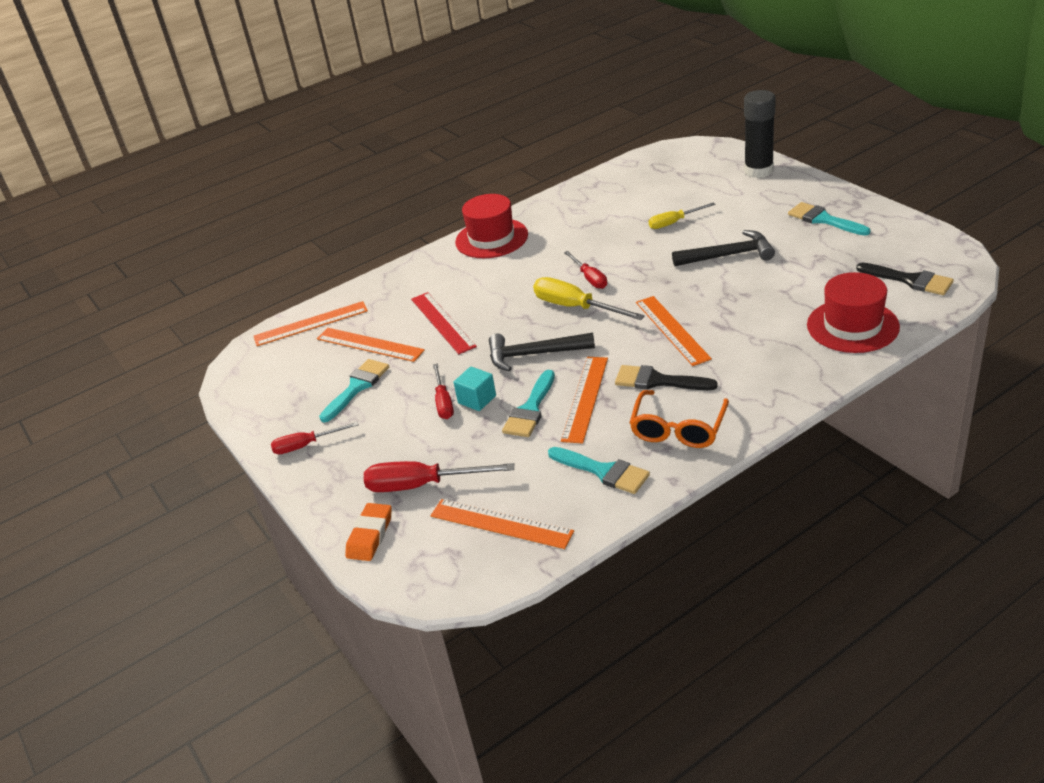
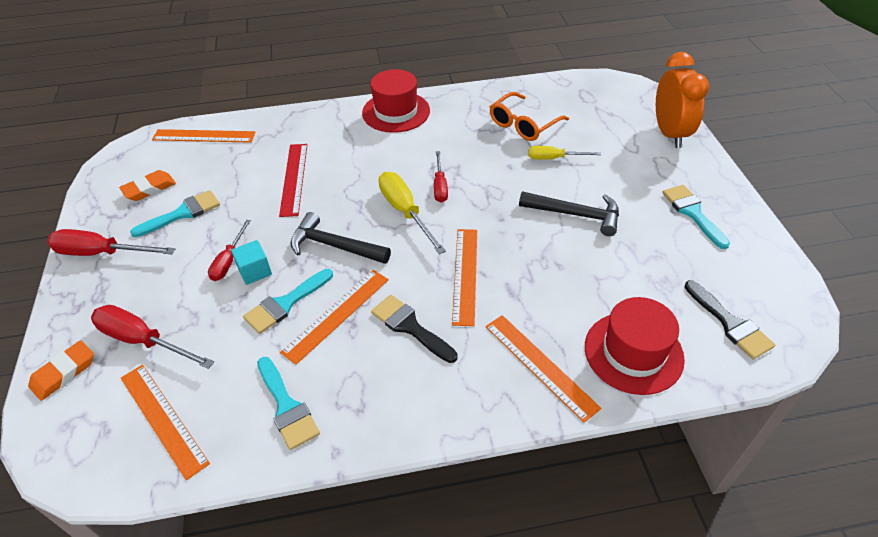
camera: 20 degrees right, 10 degrees up
red screwdriver [271,422,359,454] -> red screwdriver [47,229,175,256], size x1.60
orange ruler [317,328,425,362] -> orange ruler moved to [485,315,602,423]
orange glasses [629,390,729,448] -> orange glasses moved to [490,92,569,141]
black glue stick [744,90,776,178] -> orange clock [656,52,709,148]
none -> orange eraser [119,170,176,201]

